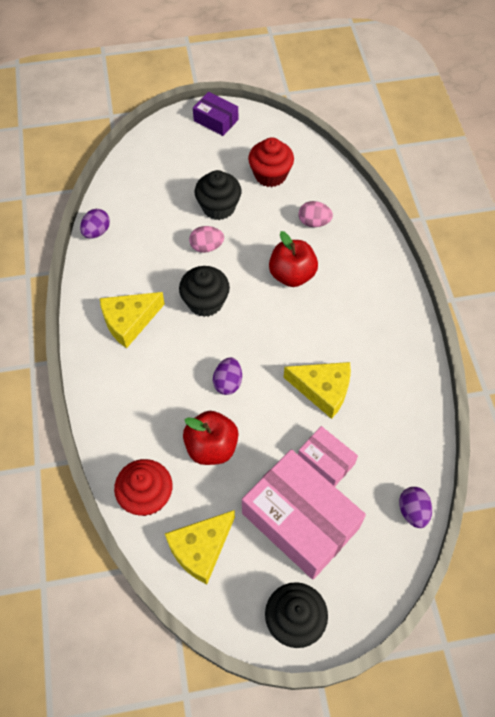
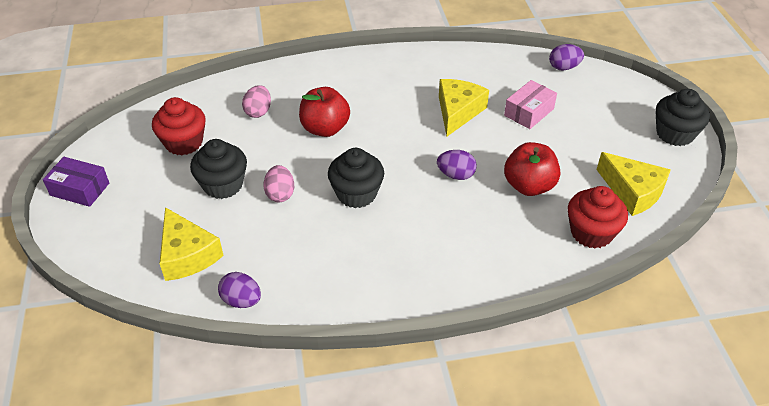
camera: 90 degrees left, 15 degrees down
yellow cheese [100,292,165,348] -> yellow cheese moved to [159,207,224,281]
purple box [193,92,238,136] -> purple box turned 75 degrees clockwise [43,157,109,207]
pink box [242,449,366,580] -> none

